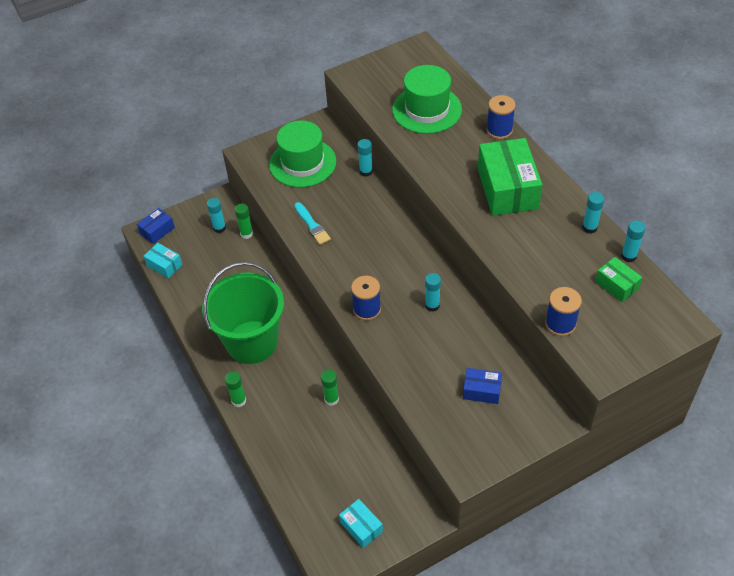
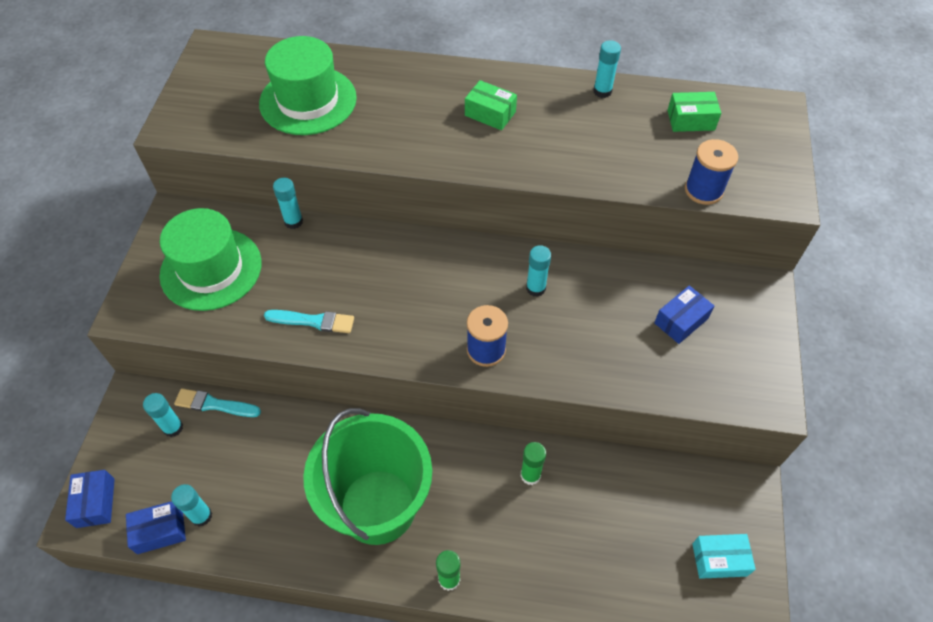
camera: 55 degrees left, 5 degrees up
turquoise box [144,243,182,278] -> blue box [126,501,186,554]
green glue stick [235,204,253,239] -> turquoise brush [174,388,261,417]
green box [478,138,543,216] -> green box [465,80,517,130], size x0.49
blue spool [486,95,516,139] -> none
turquoise glue stick [621,220,645,262] -> turquoise glue stick moved to [171,484,212,526]

